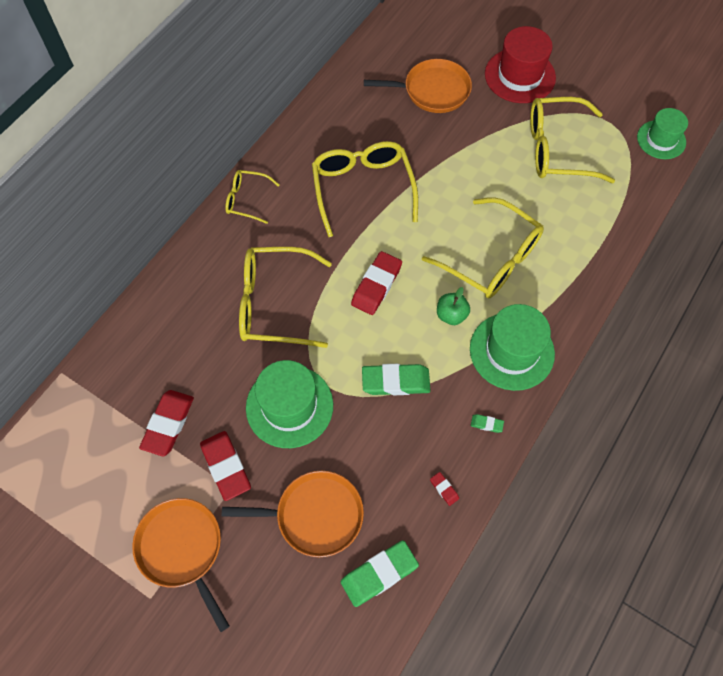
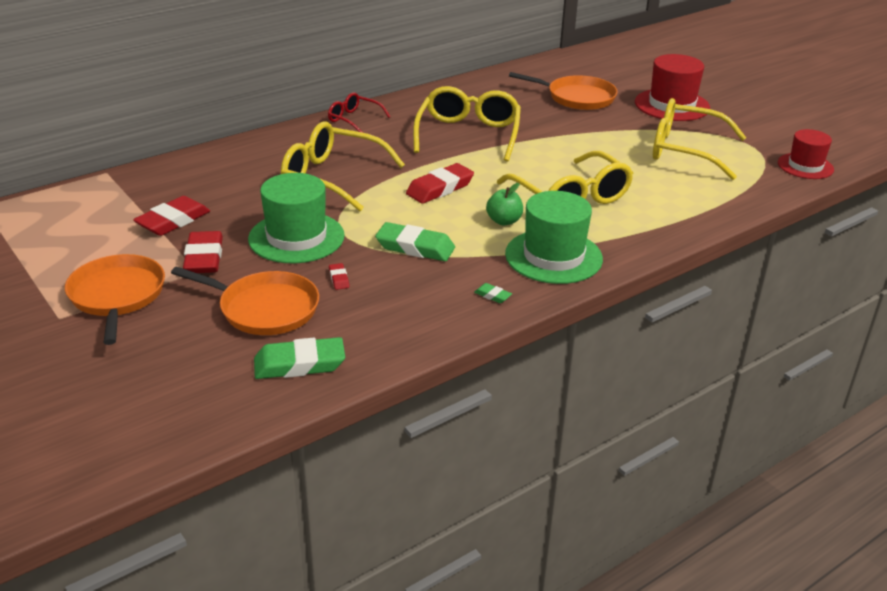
camera: 20 degrees right, 30 degrees down
yellow glasses [225,170,279,224] -> red glasses [328,92,391,133]
red eraser [430,472,459,506] -> red eraser moved to [329,263,349,290]
green hat [637,108,688,159] -> red hat [778,129,834,179]

